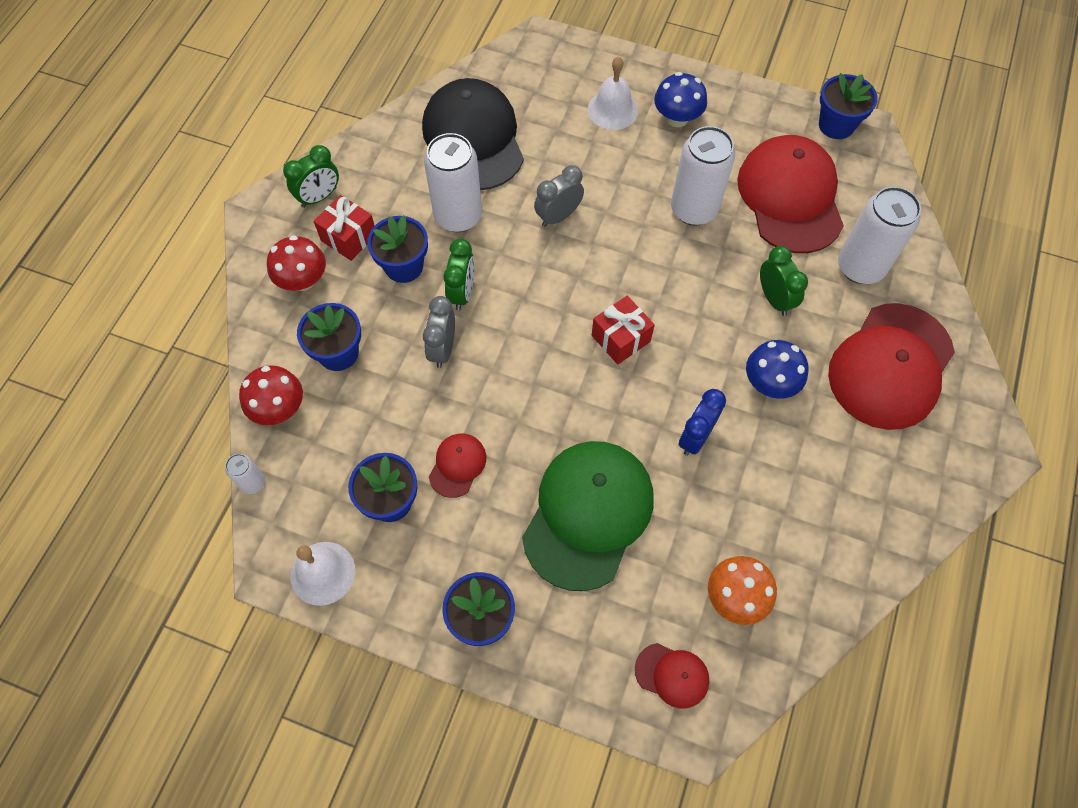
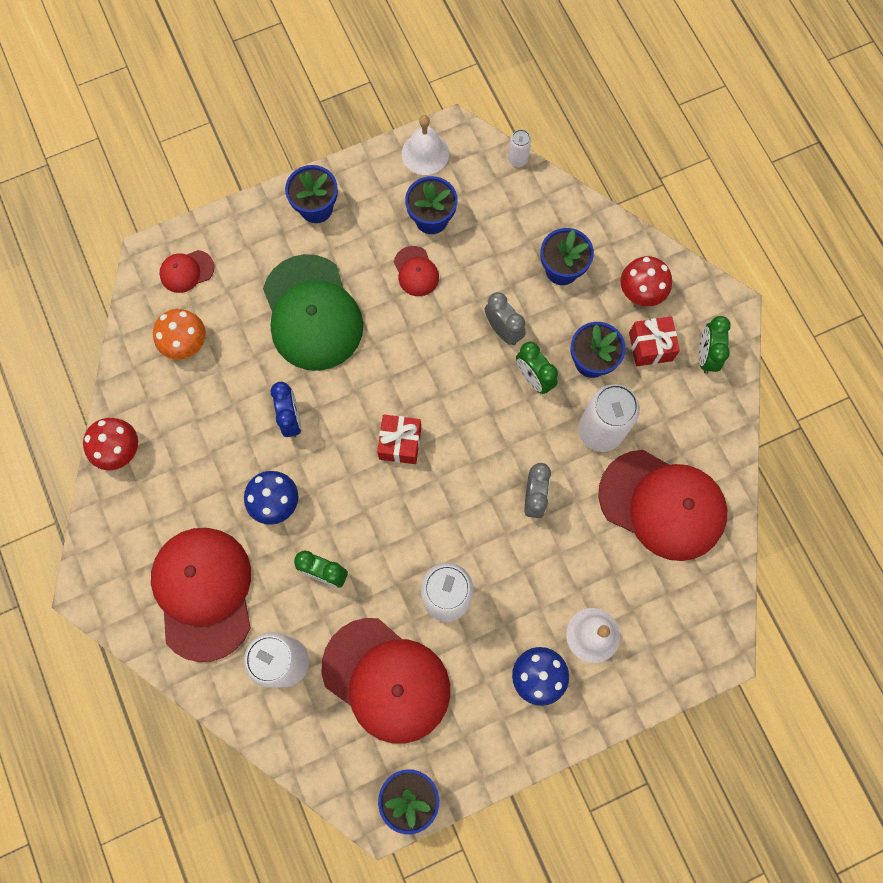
camera: 135 degrees right, 10 degrees up
red mushroom [239,365,303,425] -> red mushroom moved to [83,418,138,470]
black cap [422,78,524,190] -> red cap [598,450,727,561]

